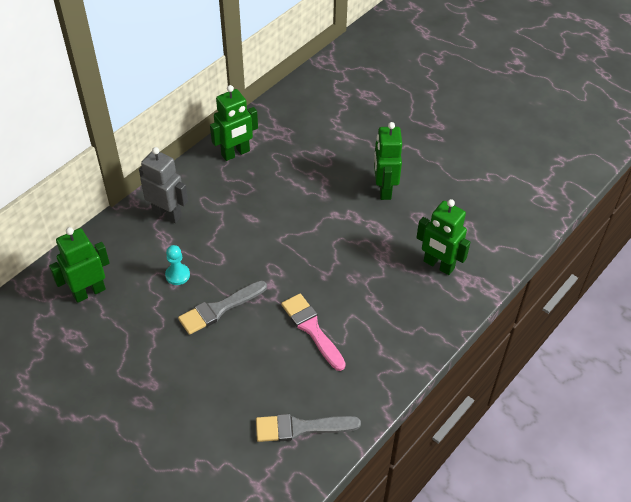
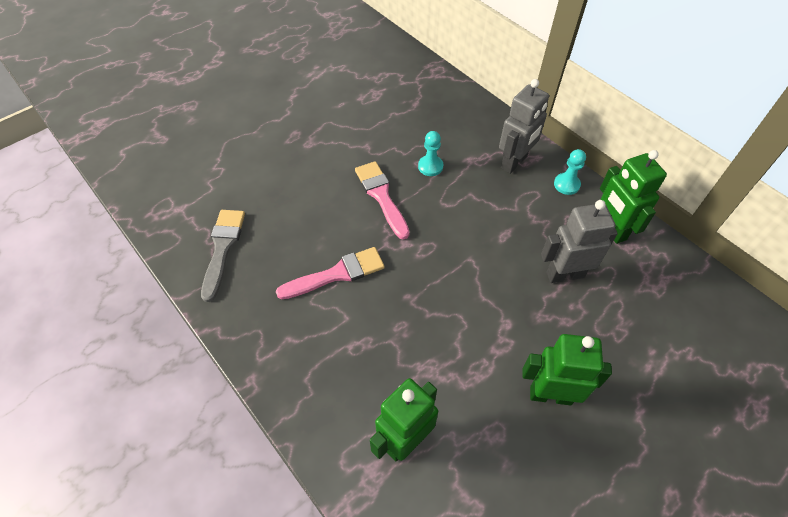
camera: 100 degrees right, 5 degrees up
green robot [49,227,110,303] -> none
grey brush [178,281,267,335] -> pink brush [355,161,410,240]
none -> grey robot [541,200,618,283]
none -> turquoise pawn [554,149,586,195]

